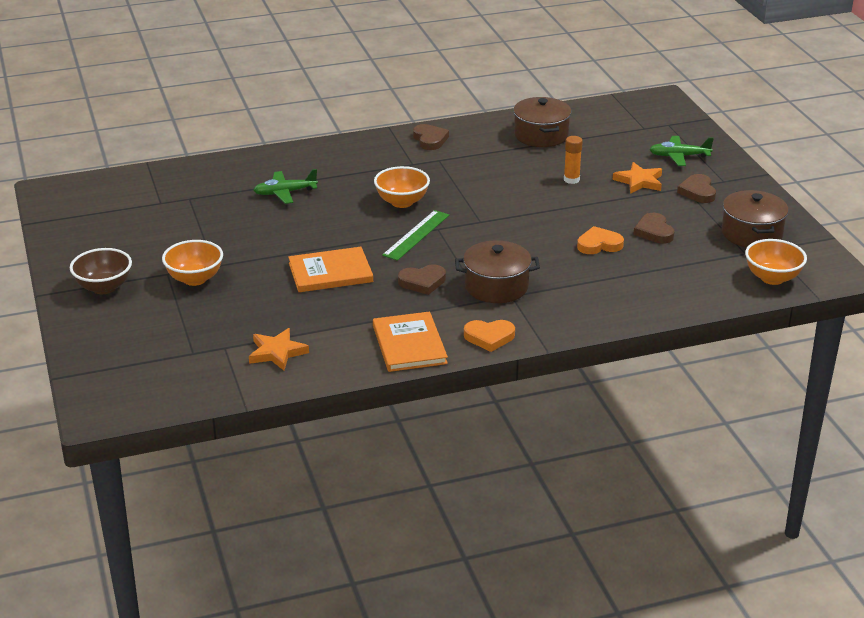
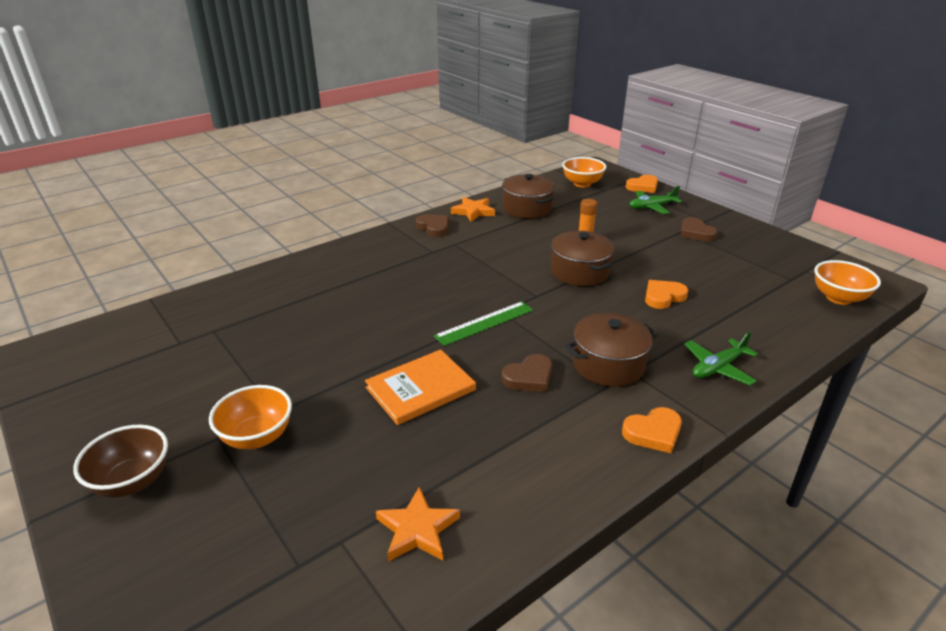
camera: 20 degrees left, 0 degrees up
green plane [254,169,318,204] -> green plane moved to [684,331,758,385]
orange book [373,311,448,372] -> none
orange bowl [374,166,430,208] -> orange bowl moved to [562,157,606,188]
green ruler [382,210,449,261] -> green ruler turned 45 degrees clockwise [434,301,533,346]
orange star [613,162,662,194] -> orange star moved to [451,197,495,222]
brown heart [633,213,675,244] -> none
brown pot [722,190,789,248] -> brown pot moved to [551,231,615,286]
none -> orange heart [626,175,658,193]

